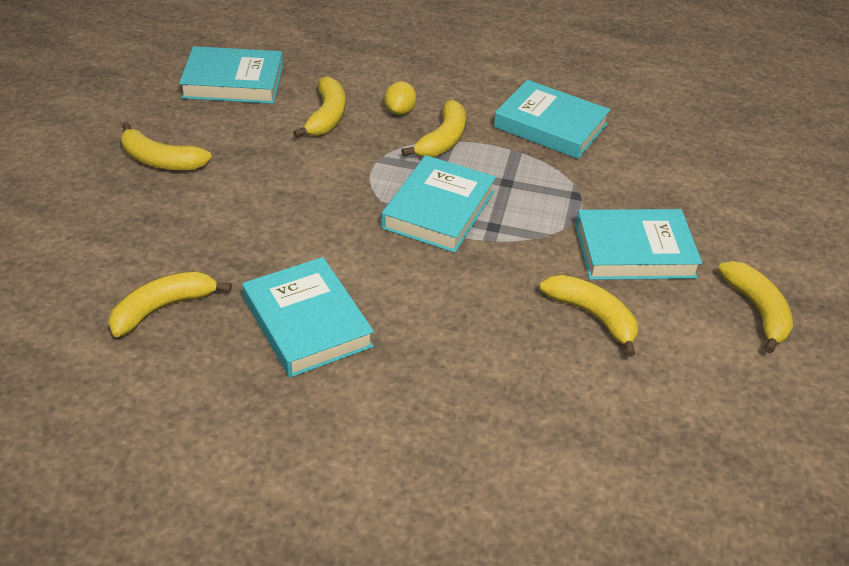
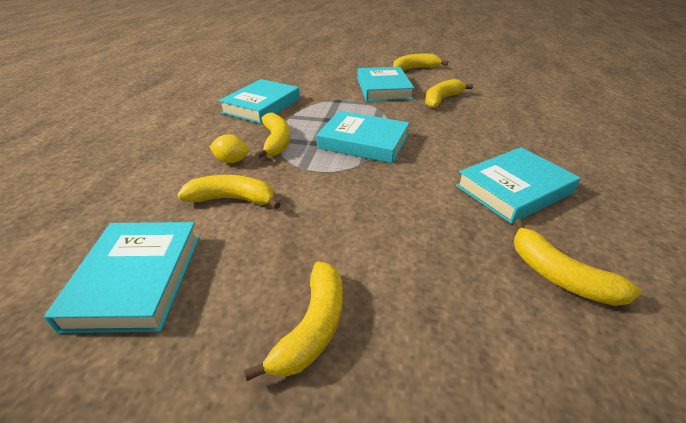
camera: 90 degrees left, 5 degrees down
yellow banana [401,100,466,157] -> yellow banana turned 60 degrees clockwise [255,113,290,159]

